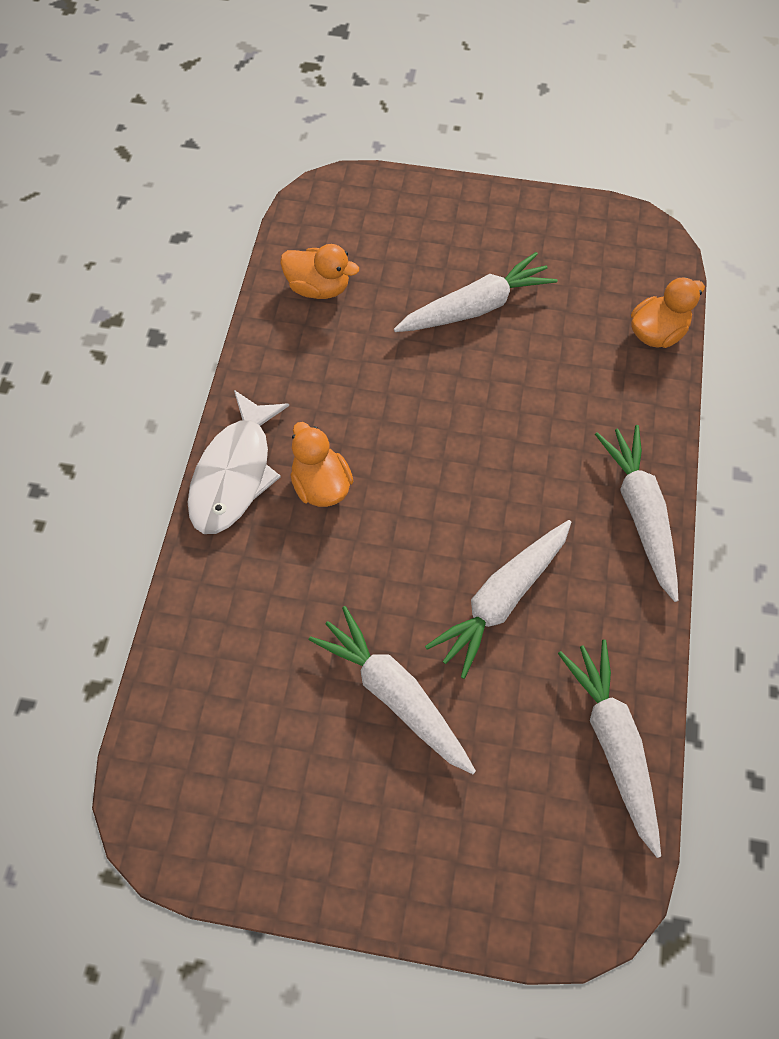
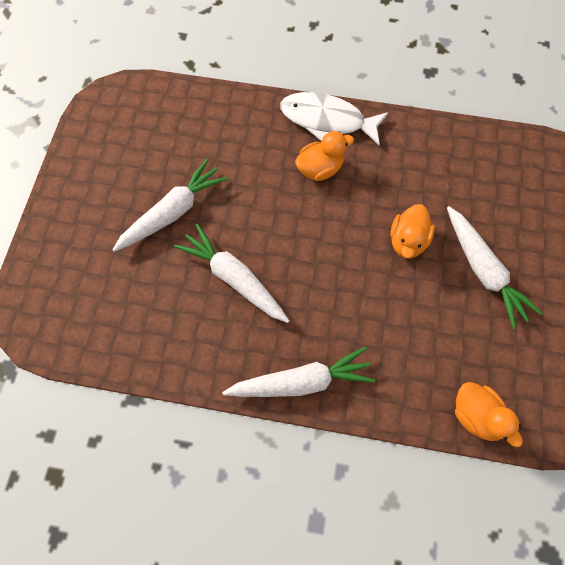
camera: 90 degrees right, 5 degrees up
orange duck [280,244,359,299] -> orange duck moved to [391,204,435,259]
white carrot [558,639,661,858] -> none

